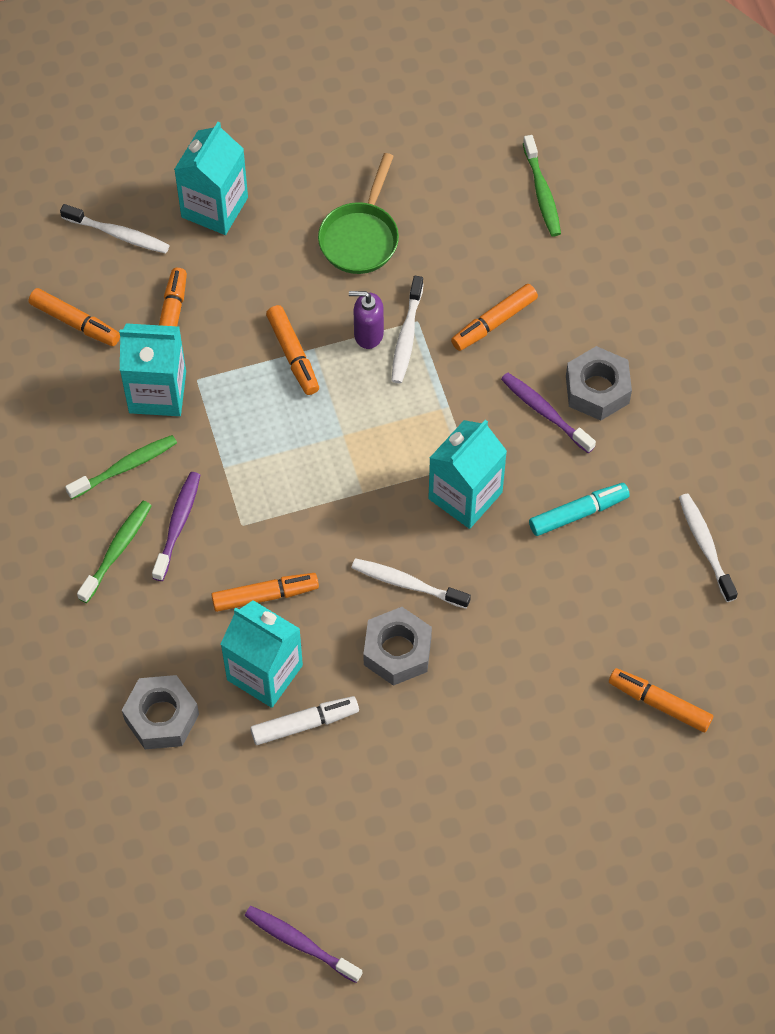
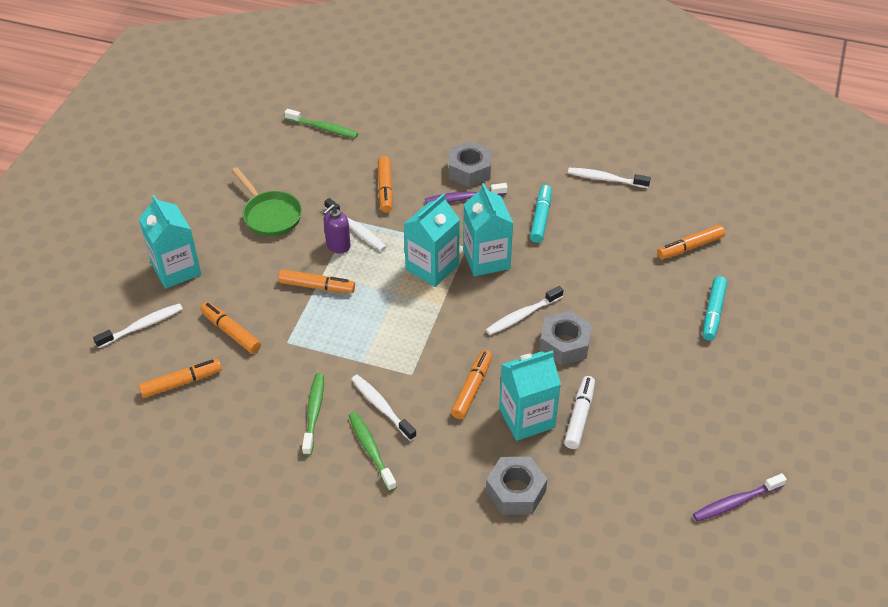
camera: 55 degrees left, 15 degrees down
turquoise carton [119,323,186,416] -> turquoise carton moved to [404,193,460,287]
purple toothbrush [152,472,200,581] -> white toothbrush [351,375,416,441]
none -> turquoise marker [703,276,727,341]

